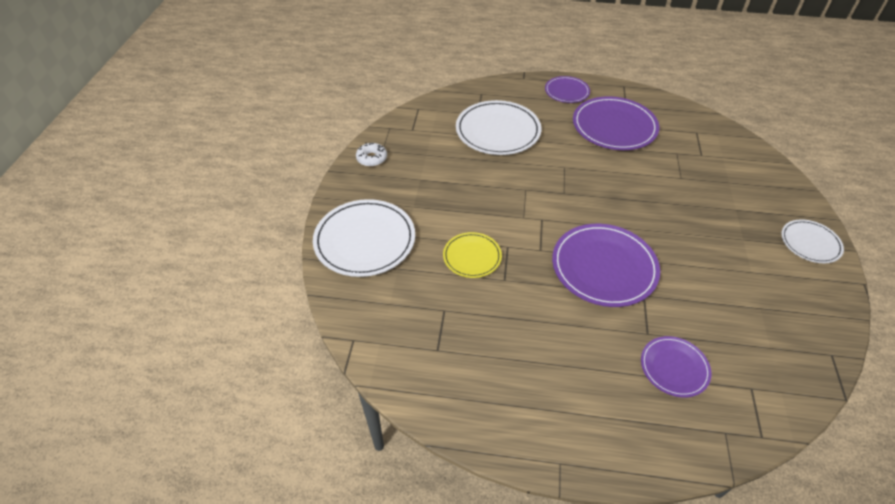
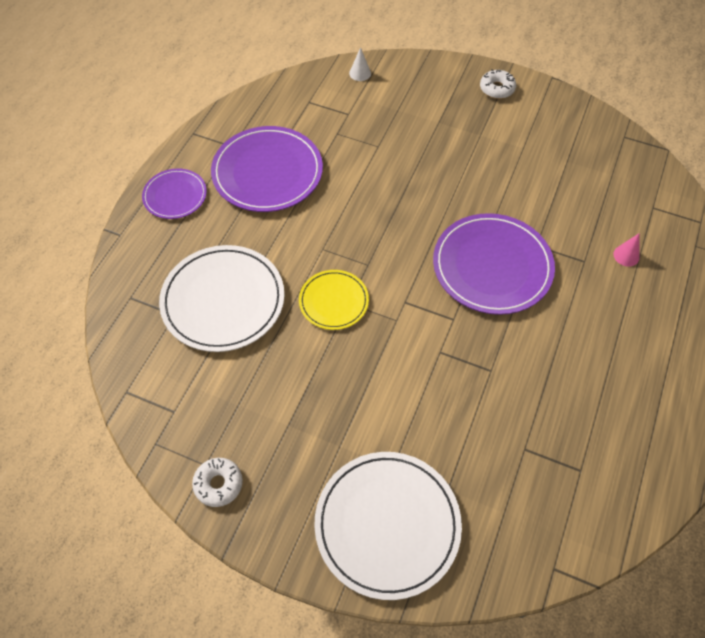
camera: 75 degrees left, 10 degrees up
yellow plate [443,232,502,278] -> yellow plate moved to [299,270,369,330]
purple plate [641,336,711,398] -> pink cone [613,233,640,267]
white plate [781,219,844,263] -> white donut [480,69,516,99]
none -> white cone [349,47,371,81]

